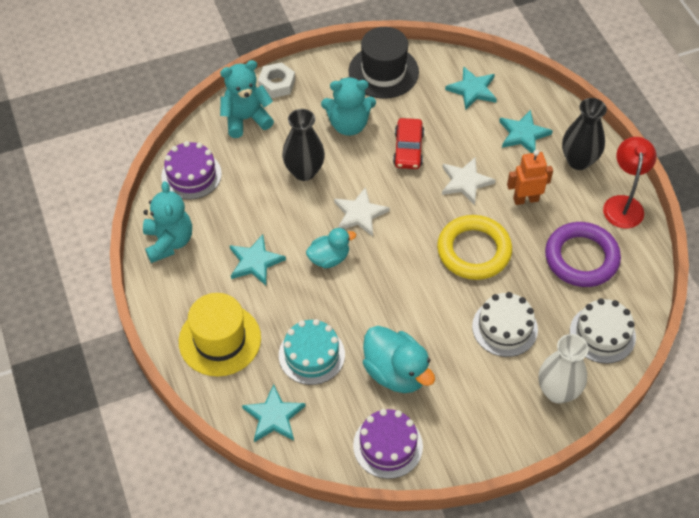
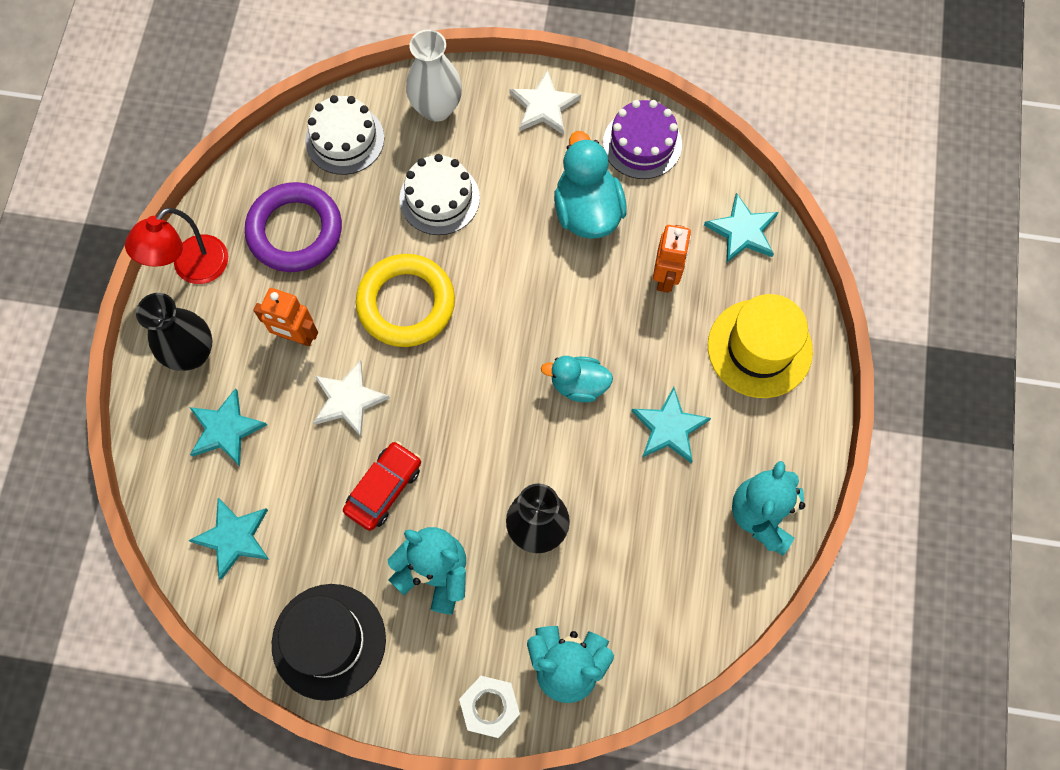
camera: 150 degrees left, 15 degrees up
purple cake [161,141,222,200] -> none
turquoise cake [279,319,345,385] -> orange robot [653,225,691,293]
white star [334,187,390,236] -> white star moved to [509,69,581,135]

